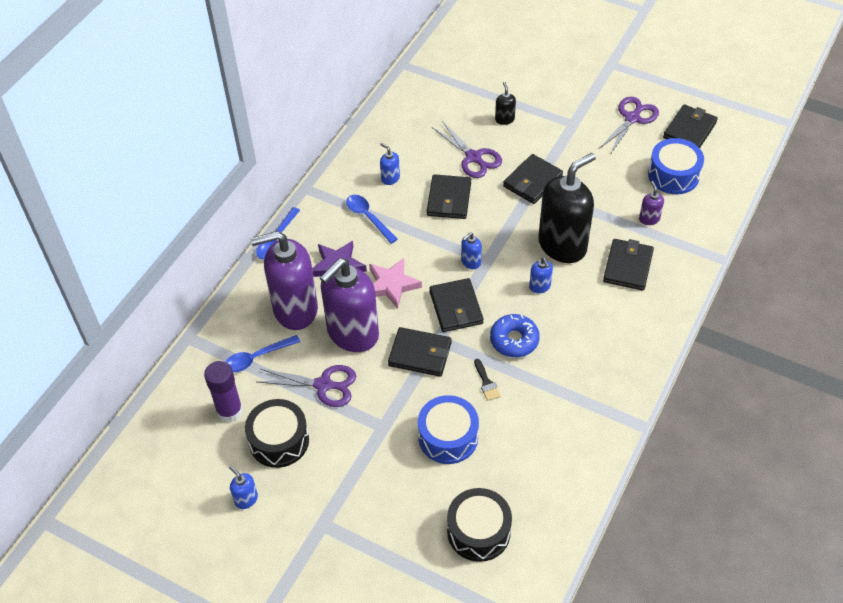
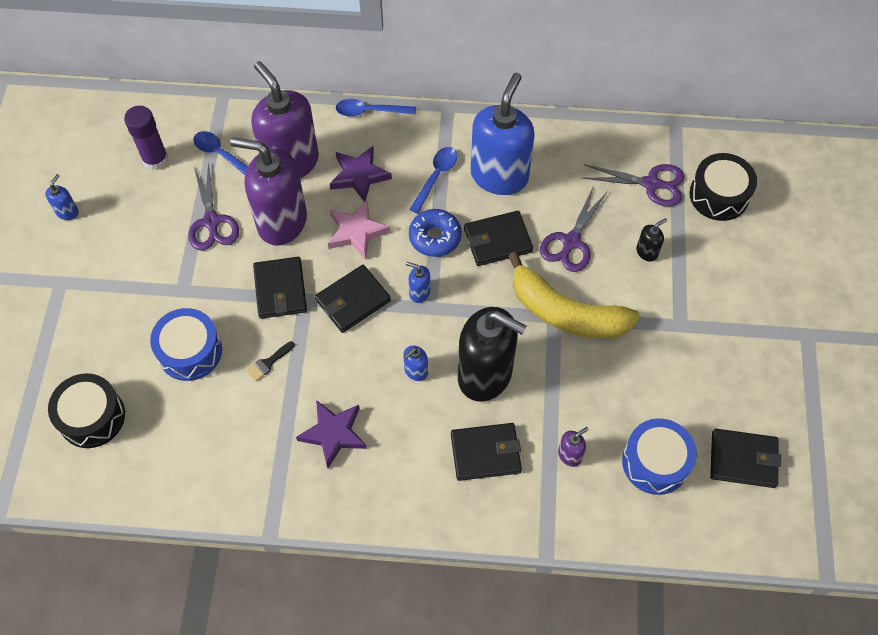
camera: 65 degrees right, 10 degrees up
black drum [245,399,309,468] -> black drum moved to [689,153,757,221]
blue soap dispenser [380,143,400,185] -> blue soap dispenser [471,73,535,195], size x2.49
blue donut [490,314,540,357] -> blue donut moved to [409,209,462,257]
black wallet [503,154,563,204] -> yellow banana [508,252,640,338]
purple scissors [599,97,659,155] -> purple scissors moved to [583,164,684,207]
none -> purple star [296,400,367,468]

